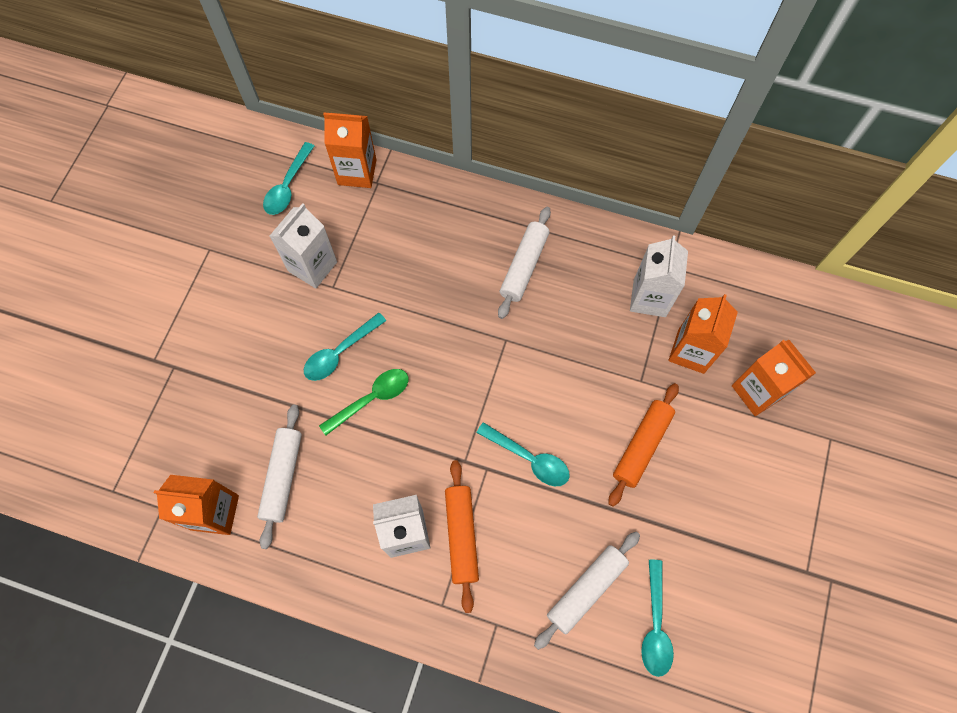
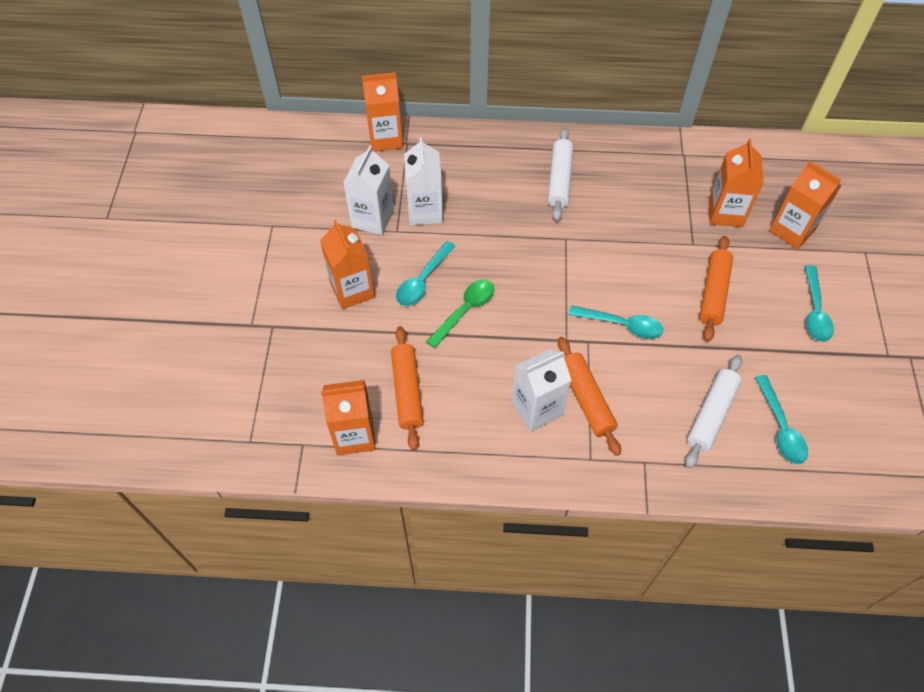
camera: 15 degrees left, 10 degrees down
white rolling pin [257,404,302,549] -> orange rolling pin [391,326,424,450]
turquoise spoon [263,142,314,215] -> turquoise spoon moved to [805,265,834,342]
white carton [630,235,688,317] -> white carton moved to [404,137,443,225]
none -> orange carton [320,220,375,309]

